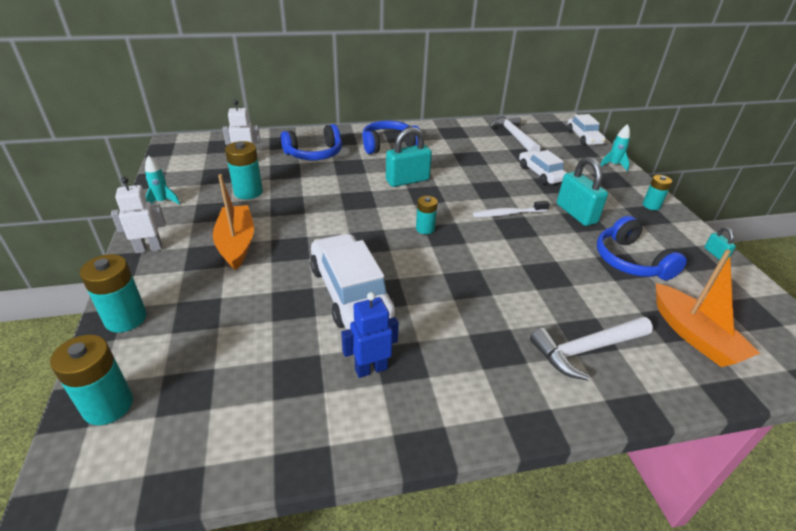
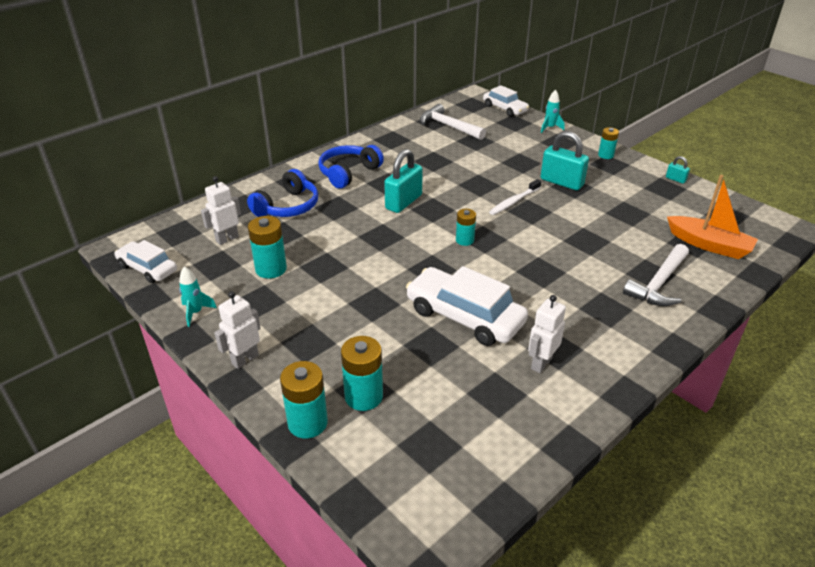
camera: 30 degrees left, 0 degrees up
turquoise battery [50,335,133,425] -> turquoise battery moved to [341,336,383,411]
orange boat [213,174,254,270] -> none
blue robot [341,292,399,378] -> white robot [528,295,566,373]
white car [519,150,567,184] -> white car moved to [115,240,177,283]
blue headphones [597,216,687,280] -> none

